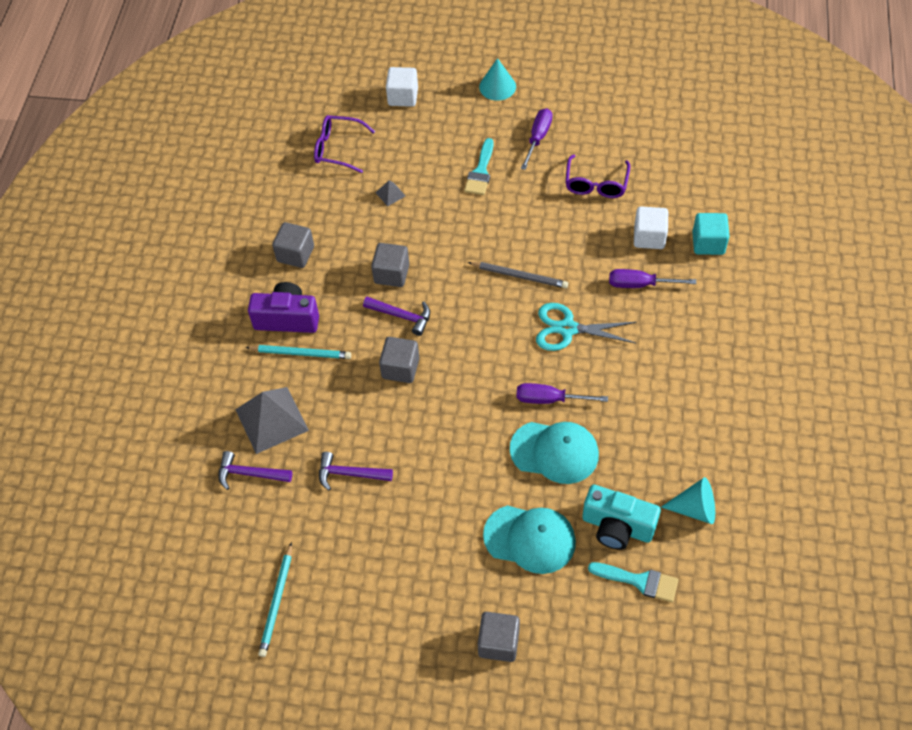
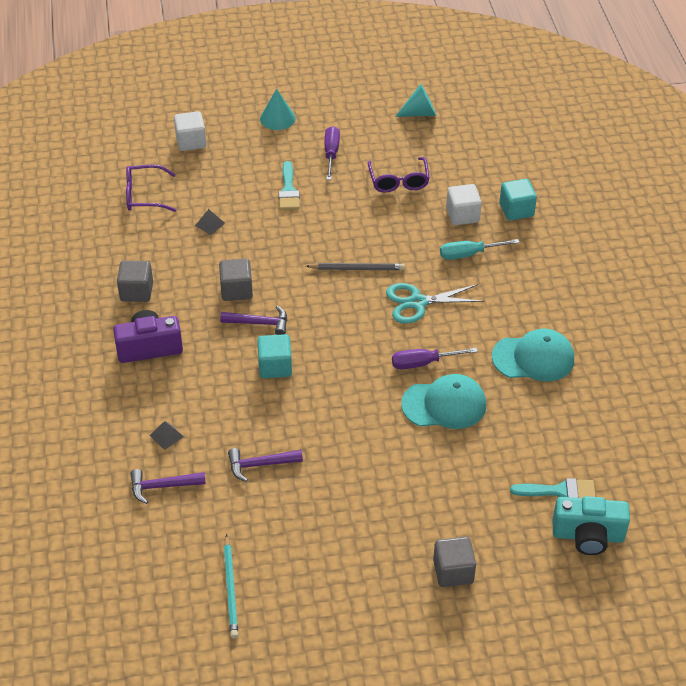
camera: 20 degrees left, 10 degrees down
grey pyramid [236,387,309,454] -> grey pyramid [150,421,184,450], size x0.44
turquoise pencil [245,345,351,359] -> none
grey cube [379,337,419,383] -> turquoise cube [257,334,292,378]
turquoise cap [483,505,576,574] -> turquoise cap moved to [492,328,574,382]
turquoise camera [582,485,661,550] -> turquoise camera moved to [553,496,630,555]
purple screwdriver [609,269,696,288] -> turquoise screwdriver [440,239,520,260]
turquoise cone [661,477,715,524] -> turquoise cone moved to [395,84,436,117]

